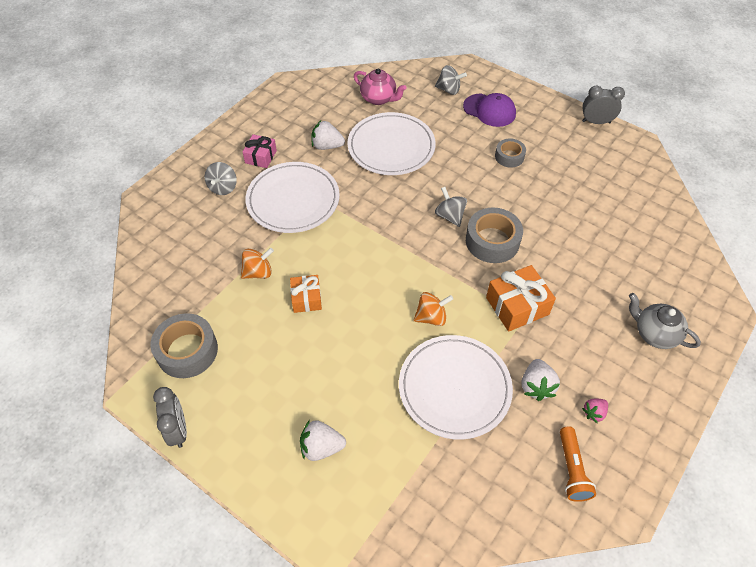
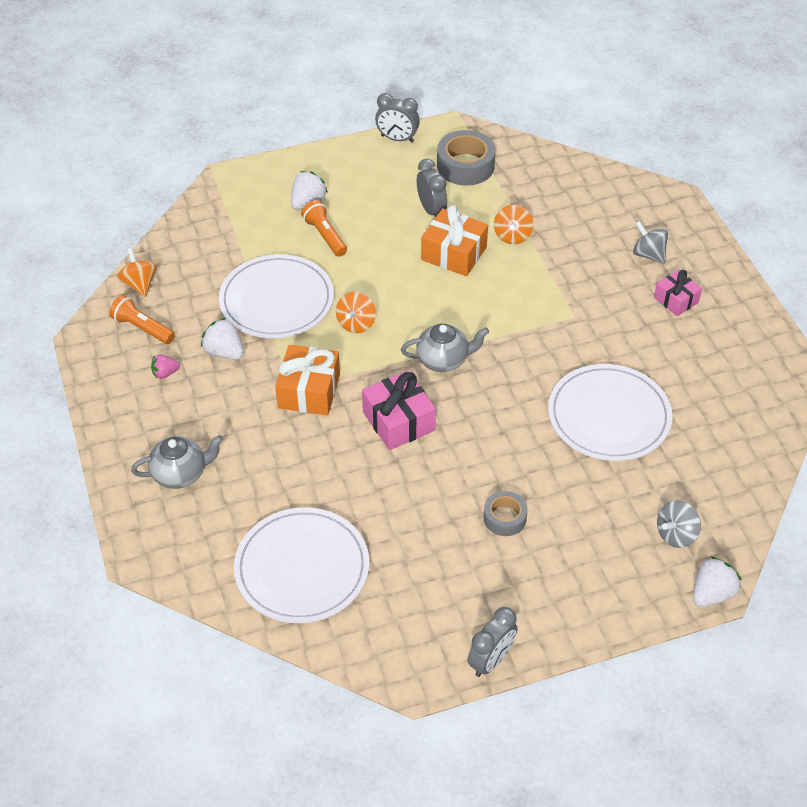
camera: 125 degrees right, 5 degrees down
white plate [245,162,340,233] -> white plate moved to [234,507,369,623]
orange gift [290,275,322,313] -> orange gift [421,205,488,276], size x1.58
white strawberry [311,120,345,150] -> white strawberry moved to [693,556,742,607]
pink teapot [354,68,406,105] -> none
grey spinning top [435,187,467,227] -> none
purple cap [463,93,516,127] -> none
grey tape [466,207,523,263] -> pink gift [362,371,436,450]
pink strawberry [582,399,608,423] -> pink strawberry turned 105 degrees counterclockwise [151,355,180,379]
none -> orange spinning top [117,248,157,297]
none -> orange flashlight [301,200,347,257]
none -> grey teapot [401,324,489,372]
none -> grey clock [417,159,447,217]

